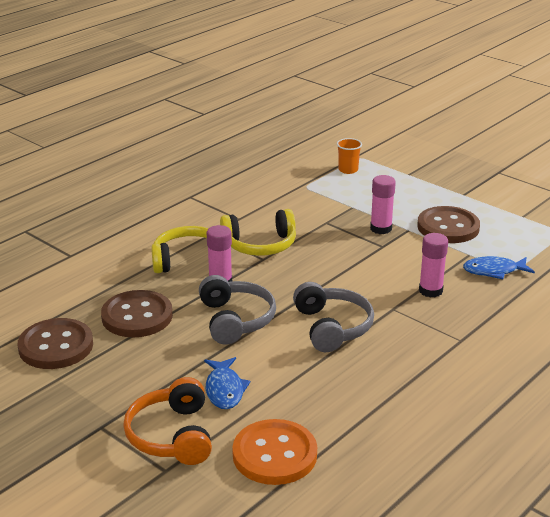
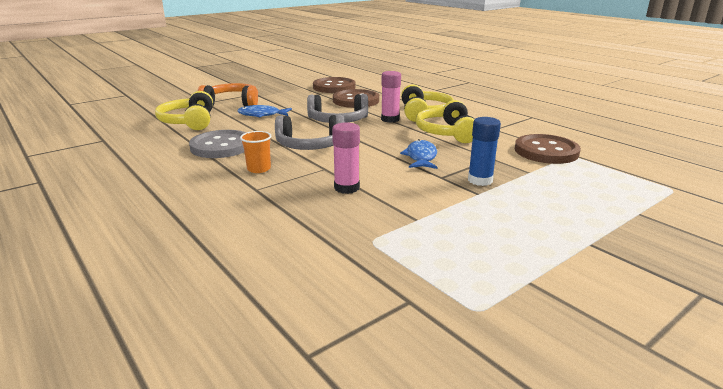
camera: 100 degrees right, 5 degrees down
orange button [232,419,317,485] -> yellow headphones [155,91,213,130]
orange cup [337,138,362,174] -> orange cup moved to [240,131,271,173]
pink glue stick [370,175,396,234] -> blue glue stick [468,117,501,186]
brown button [417,206,480,243] -> brown button moved to [515,134,581,164]
blue fish [463,256,535,279] -> blue fish moved to [400,139,437,169]
none -> grey button [189,130,246,158]

